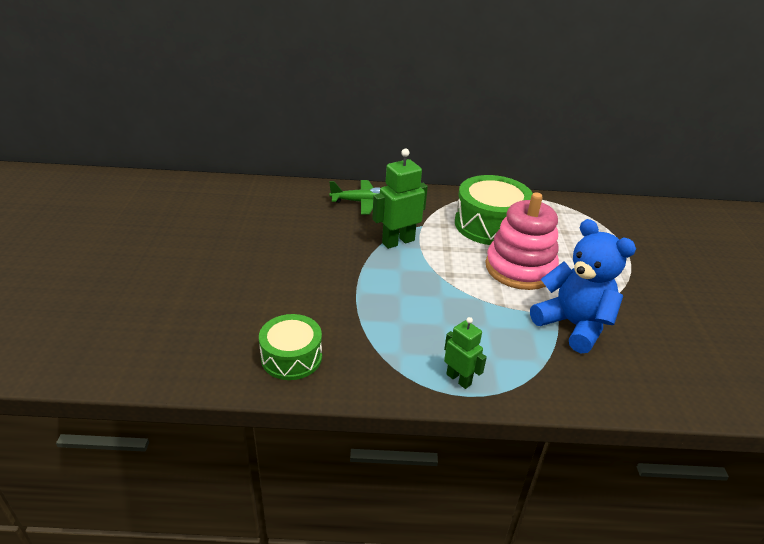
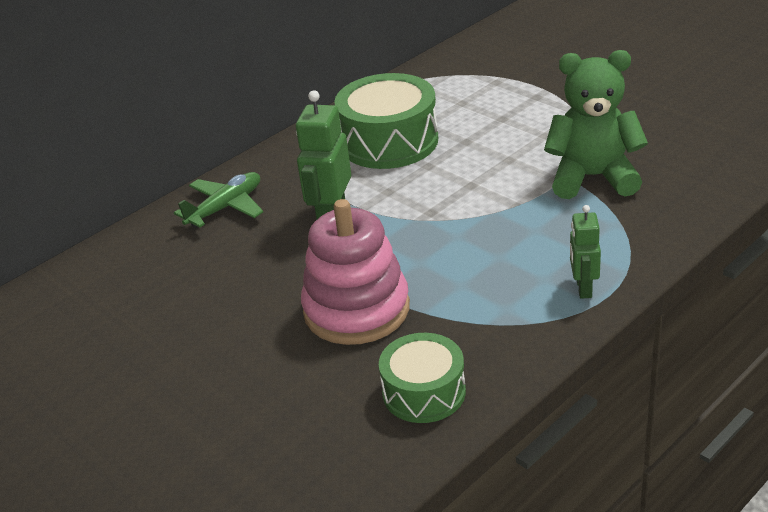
camera: 40 degrees left, 0 degrees up
green robot [444,317,487,389] -> green robot turned 90 degrees counterclockwise [570,205,601,299]
pink stacking toy [485,192,559,290] -> pink stacking toy moved to [301,199,410,345]
blue teddy bear [530,219,636,353] -> green teddy bear [544,50,648,199]

